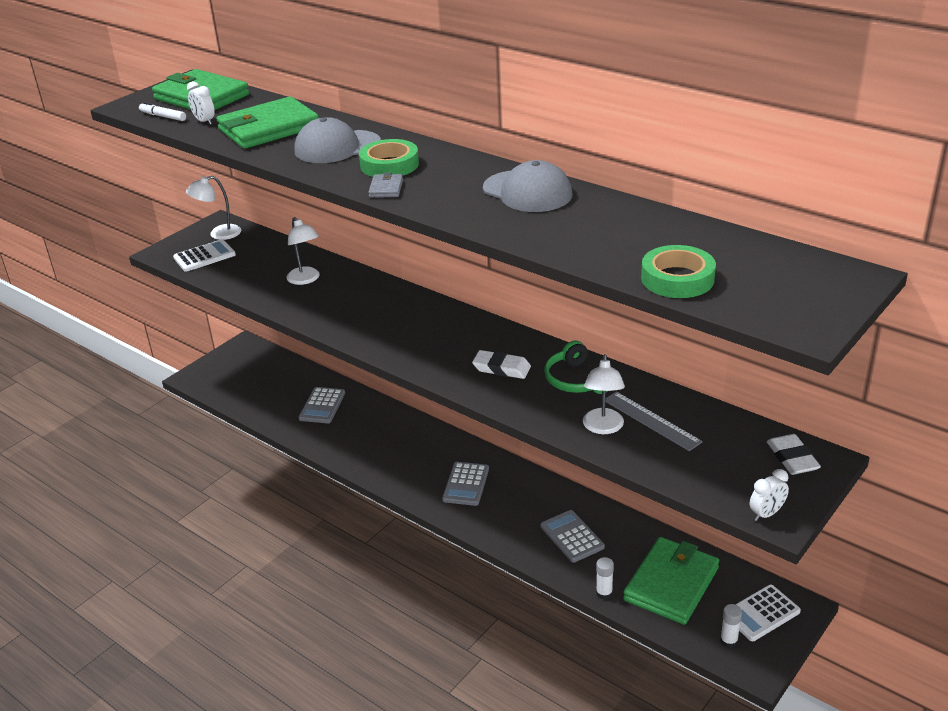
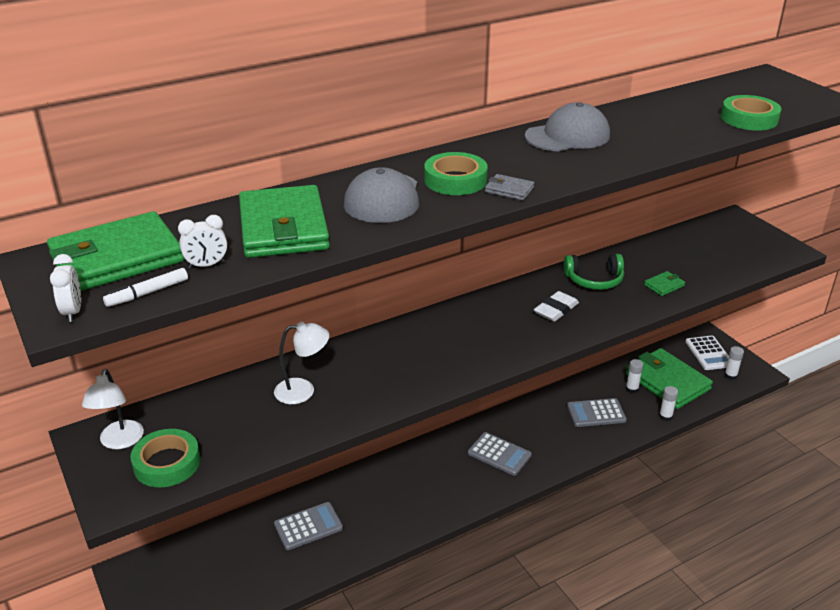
camera: 70 degrees left, 0 degrees up
white calculator [173,239,236,272] -> green tape [130,429,200,487]
grey calculator [299,387,345,424] -> grey calculator turned 60 degrees counterclockwise [274,502,343,550]
white lamp [583,354,625,434] -> green wallet [644,271,685,296]
grey ruler [605,392,703,451] -> none
white clock [750,469,789,521] -> white clock moved to [50,254,81,322]
white eraser [767,434,821,475] -> none
none -> white glue stick [626,359,643,393]

